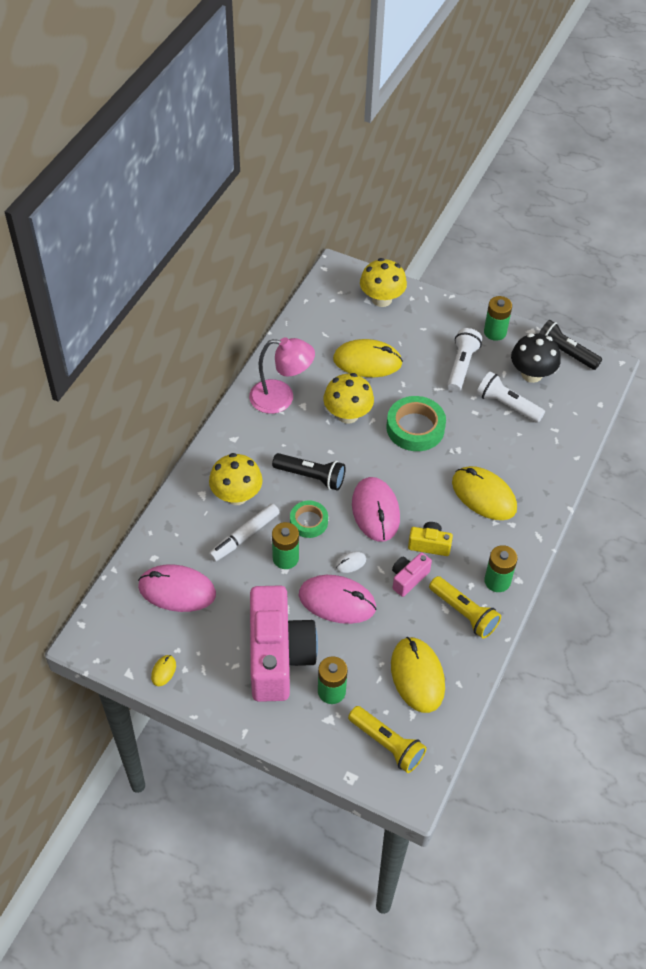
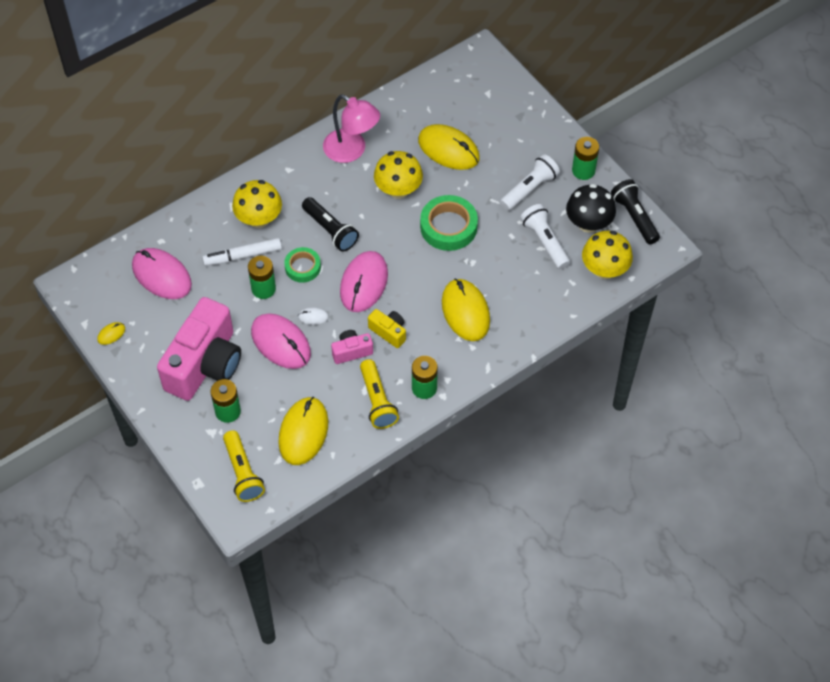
camera: 30 degrees right, 5 degrees up
yellow mushroom [360,258,407,307] -> yellow mushroom moved to [582,231,633,279]

